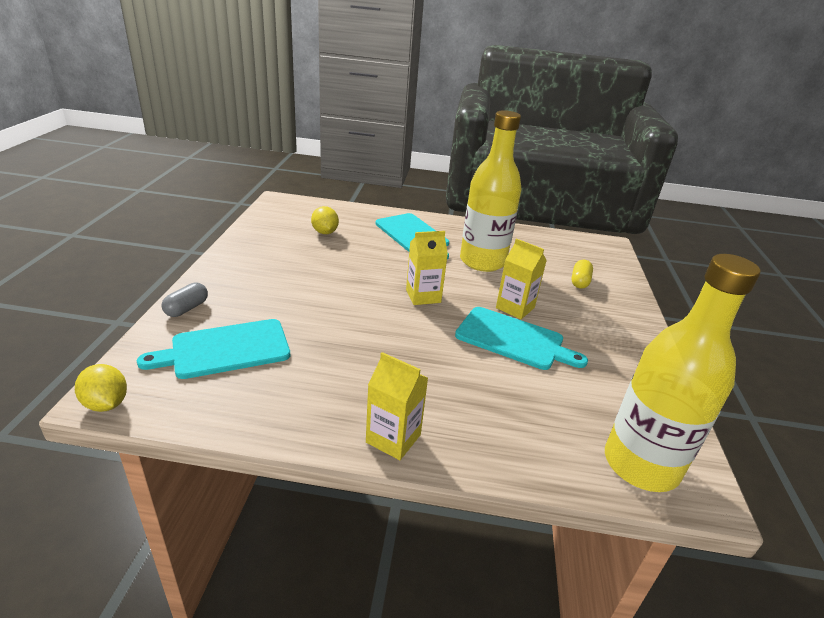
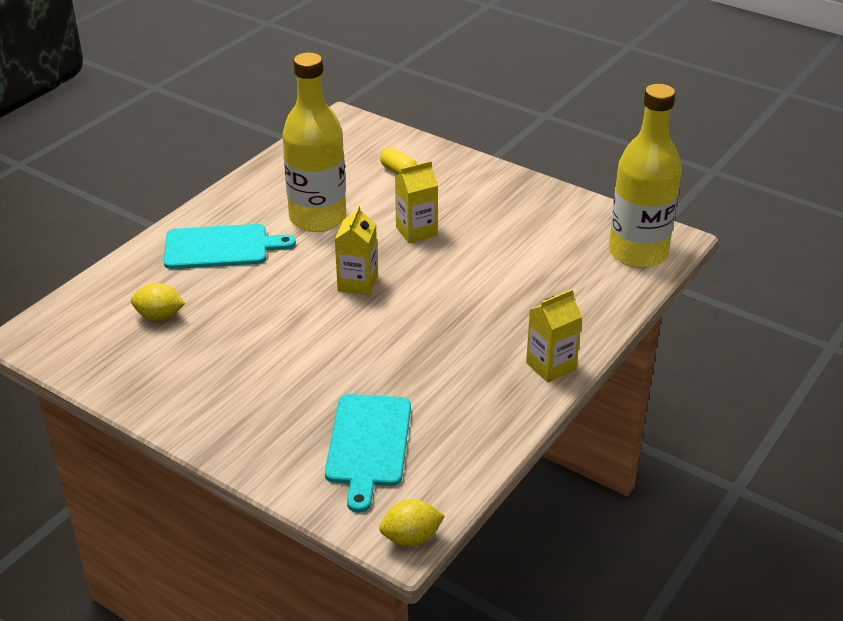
camera: 60 degrees left, 5 degrees up
grey capsule [162,282,208,317] -> none
turquoise cutting board [455,307,588,370] -> none

